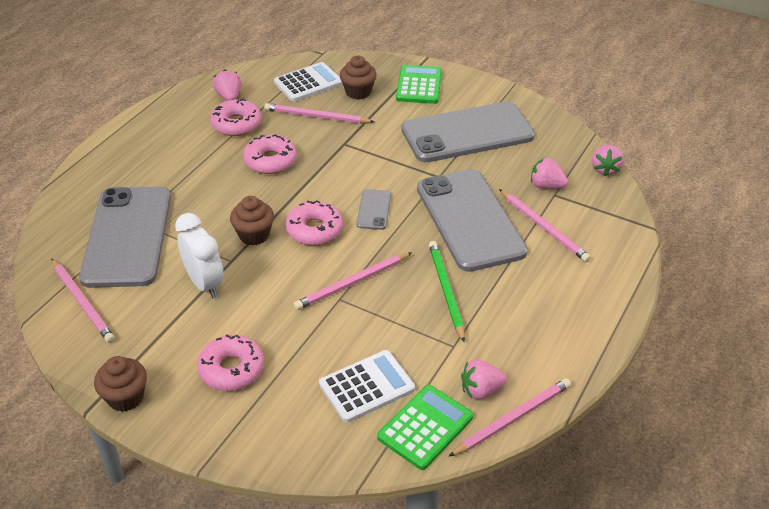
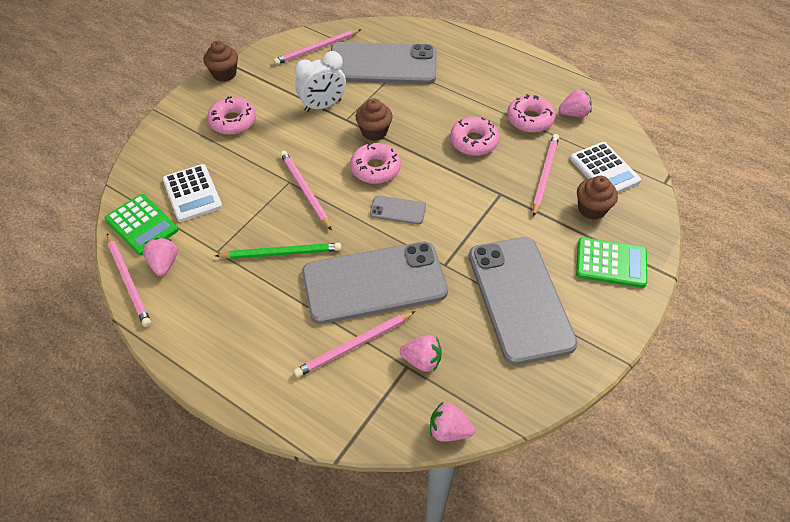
camera: 95 degrees right, 10 degrees up
pink strawberry [531,157,568,189] -> pink strawberry turned 75 degrees clockwise [400,335,442,372]

